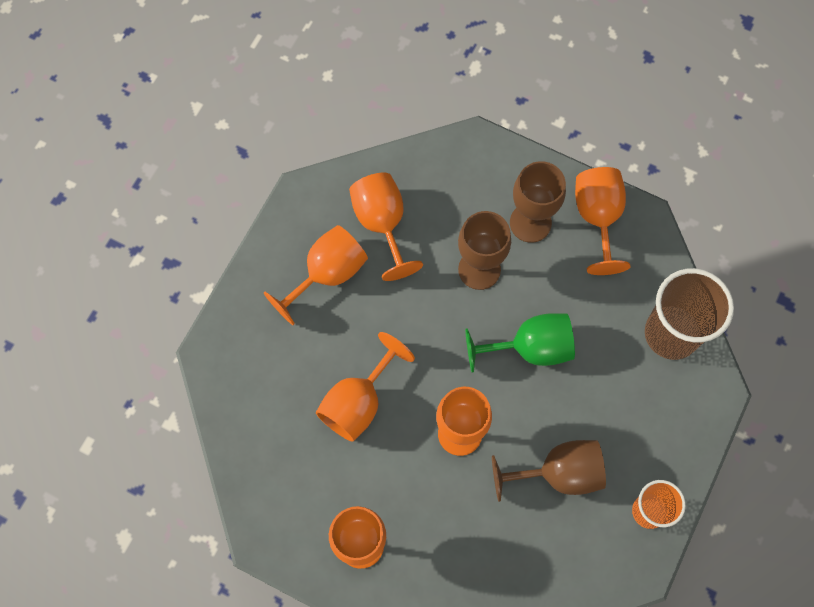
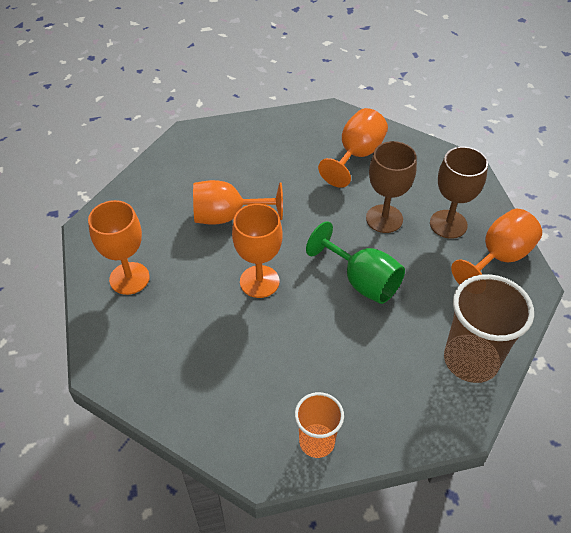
camera: 50 degrees right, 20 degrees down
orange goblet [264,225,368,325] -> none
brown goblet [492,440,606,502] -> none

